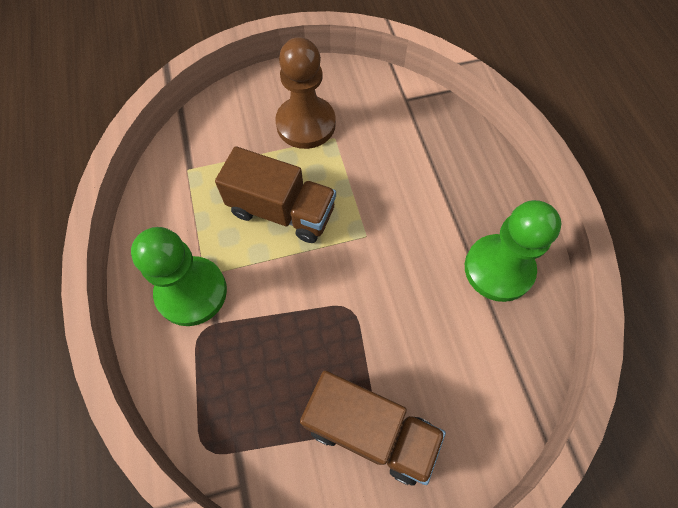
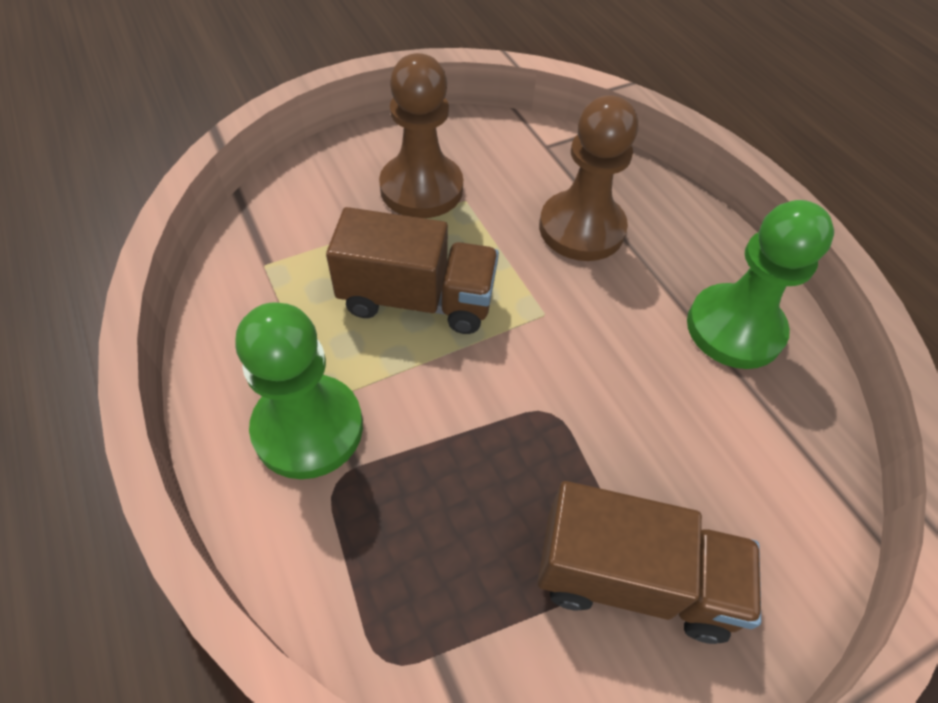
camera: 15 degrees left, 10 degrees down
none -> brown pawn [539,95,638,261]

